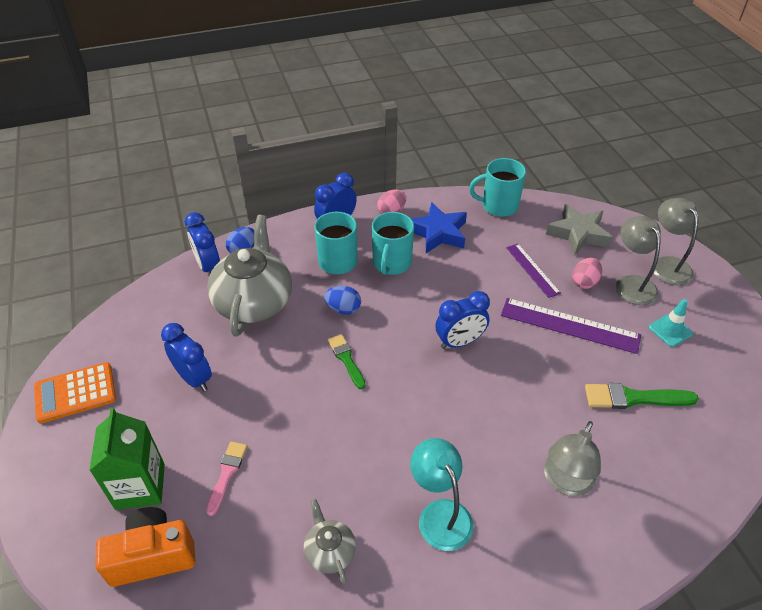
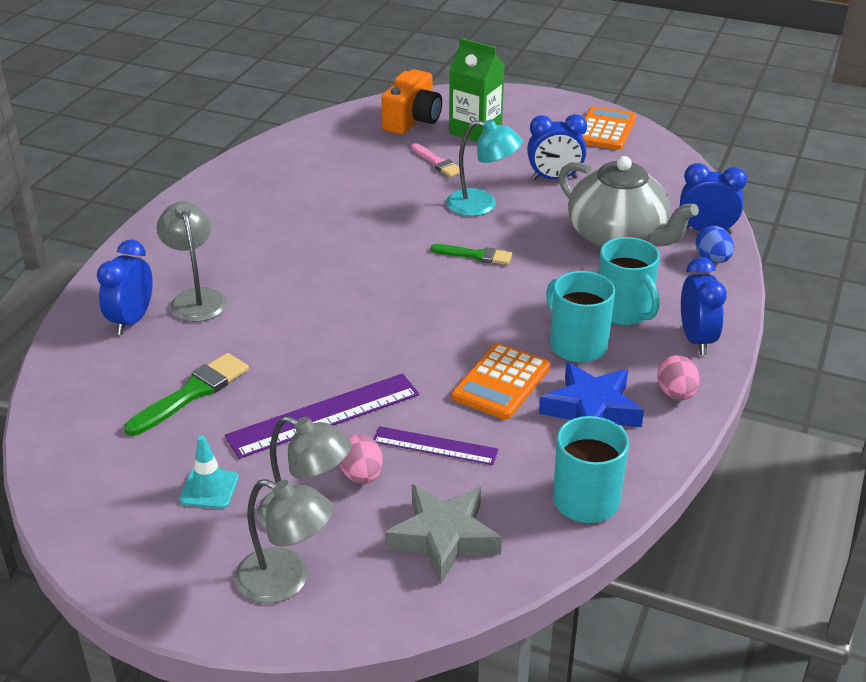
camera: 130 degrees right, 10 degrees down
grey teapot [304,499,356,584] -> none
blue egg [324,286,361,315] -> none
turquoise lamp [410,438,474,551] -> turquoise lamp moved to [446,119,523,216]
blue clock [435,291,490,349] -> blue clock moved to [97,240,153,335]
none -> orange calculator [452,343,550,420]

